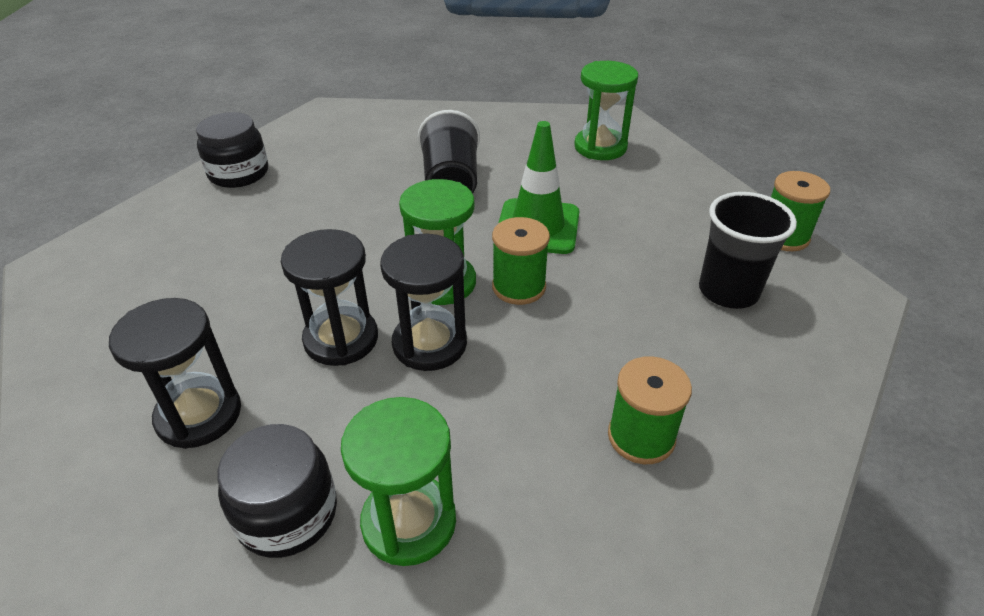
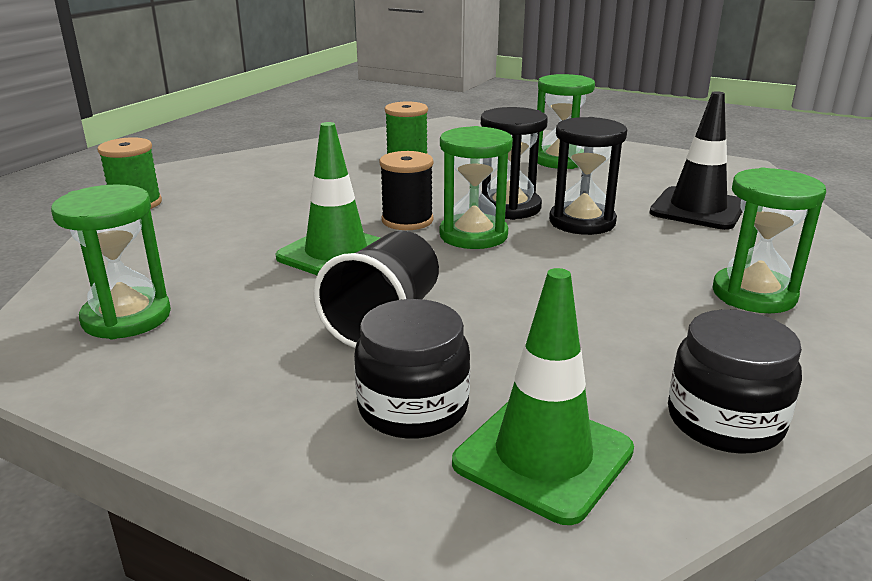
camera: 155 degrees left, 15 degrees down
black hourglass [109,298,241,449] -> black traffic cone [650,91,742,230]
black jar [217,424,337,558] -> black jar moved to [354,299,470,439]
green spool [492,217,550,305] -> black spool [379,151,434,230]
black cup [699,192,797,309] -> none
none -> green traffic cone [452,268,634,525]
none -> green hourglass [712,168,826,313]

